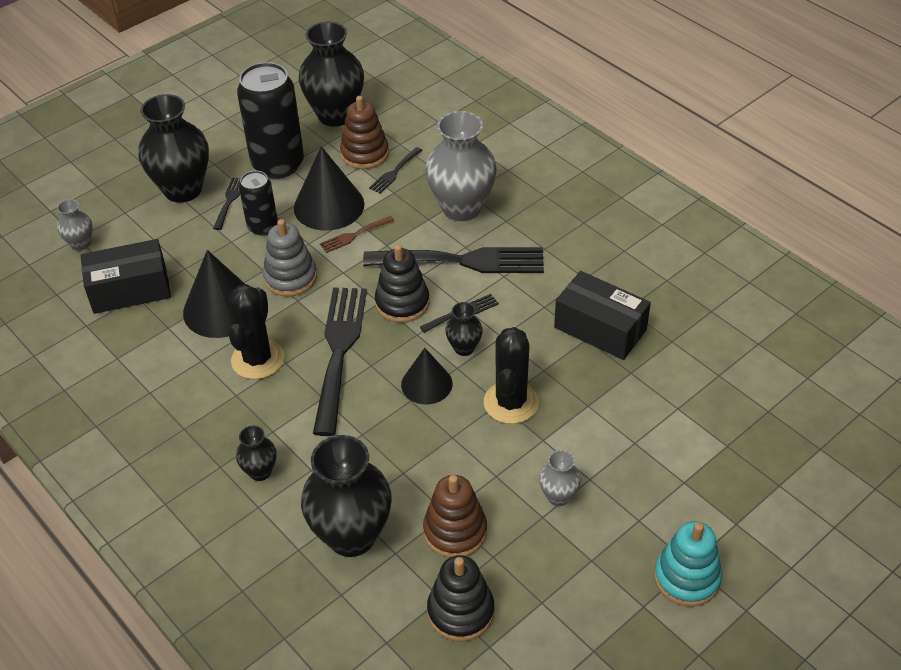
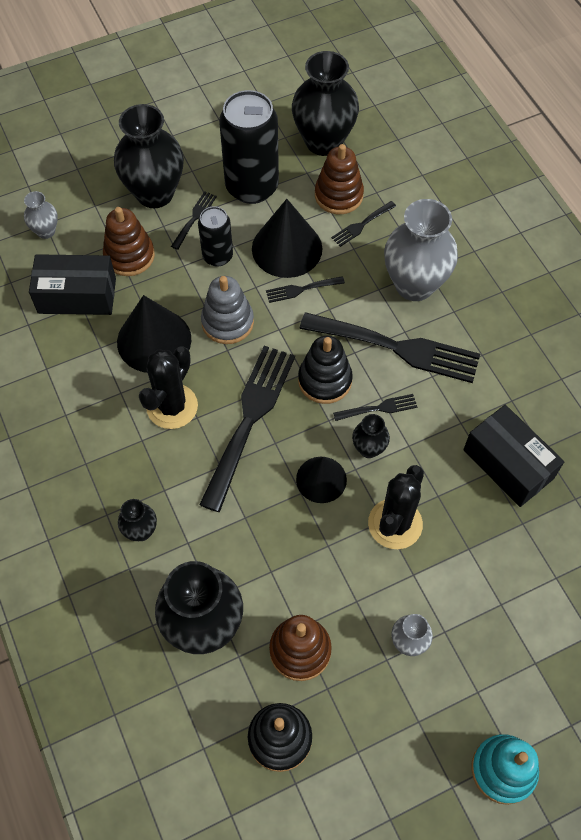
camera: 15 degrees right, 15 degrees up
brown fork [320,216,394,253] -> black fork [266,276,345,303]
none -> brown stacking toy [103,207,155,276]

